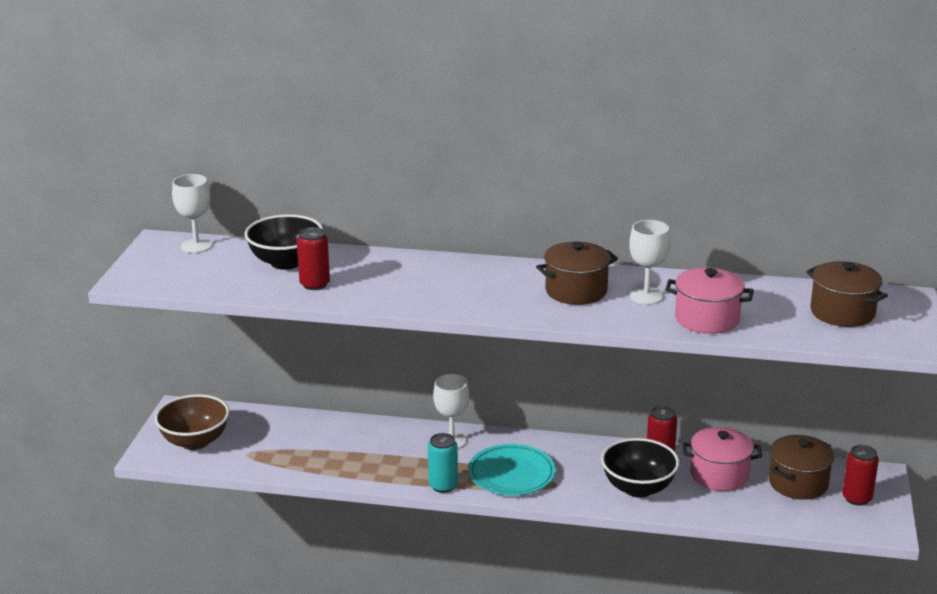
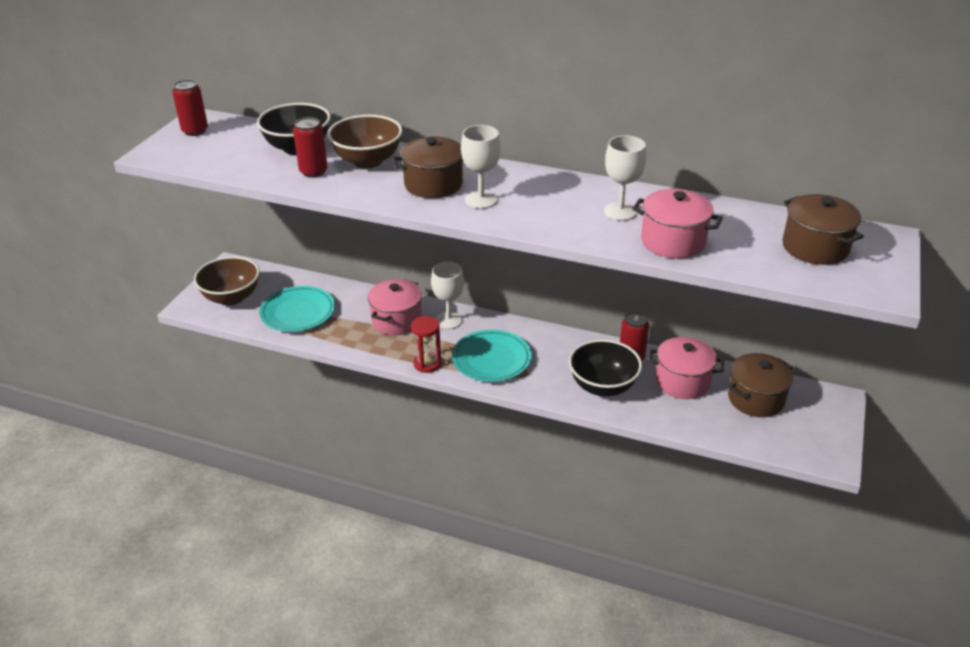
camera: 10 degrees right, 10 degrees up
white goblet [172,174,213,253] -> white goblet moved to [461,125,501,209]
turquoise can [428,433,458,493] -> red hourglass [411,316,441,373]
brown pot [536,242,618,305] -> brown pot moved to [392,137,463,198]
red can [842,445,879,506] -> red can moved to [172,80,208,136]
none -> turquoise plate [259,286,335,332]
none -> brown bowl [327,115,403,168]
none -> pink pot [368,279,422,335]

